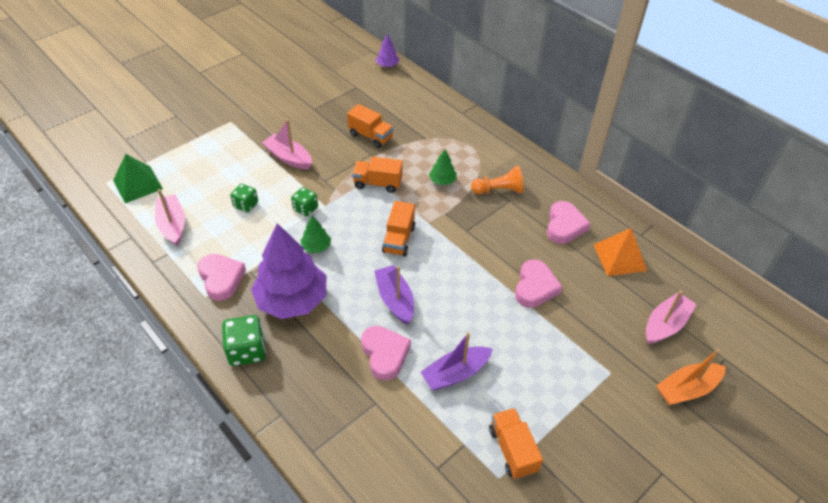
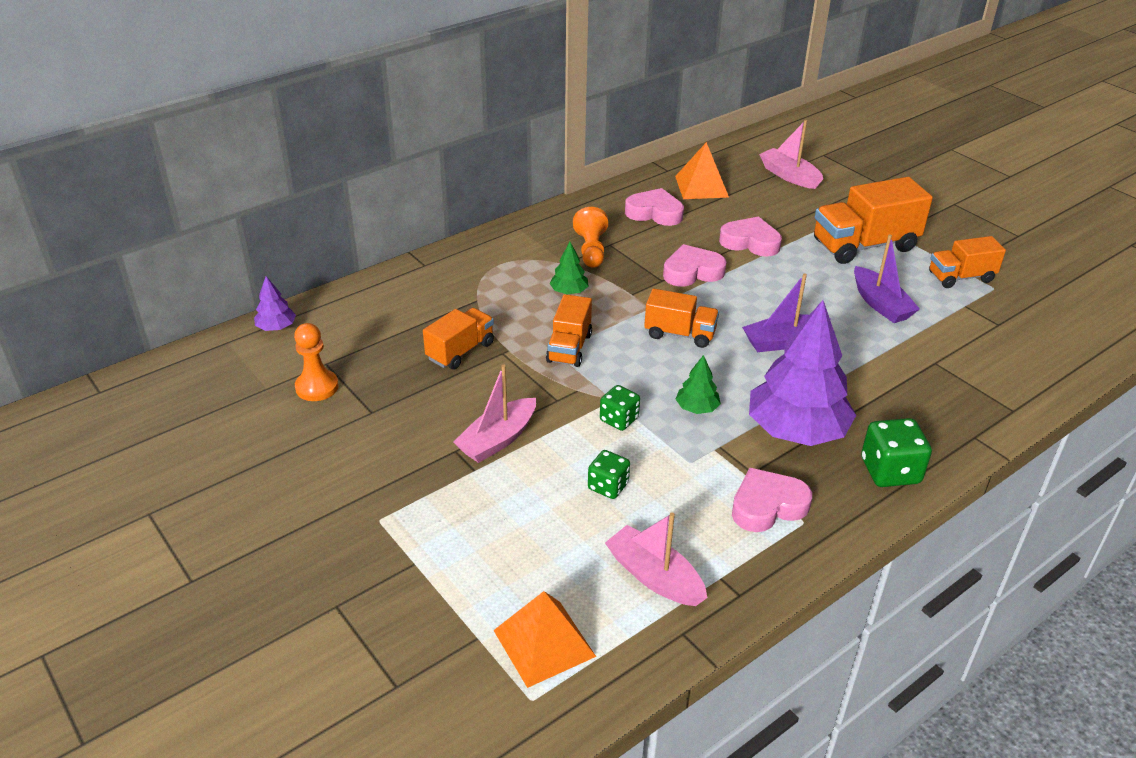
camera: 85 degrees left, 10 degrees down
green pyramid [113,154,163,203] -> orange pyramid [493,591,596,688]
pink boat [155,189,185,246] -> pink boat turned 60 degrees clockwise [605,512,707,606]
pink heart [361,326,411,381] -> pink heart moved to [663,244,727,287]
orange boat [656,349,726,405] -> none
none -> orange pawn [294,323,339,401]
none -> orange truck [814,177,933,264]

